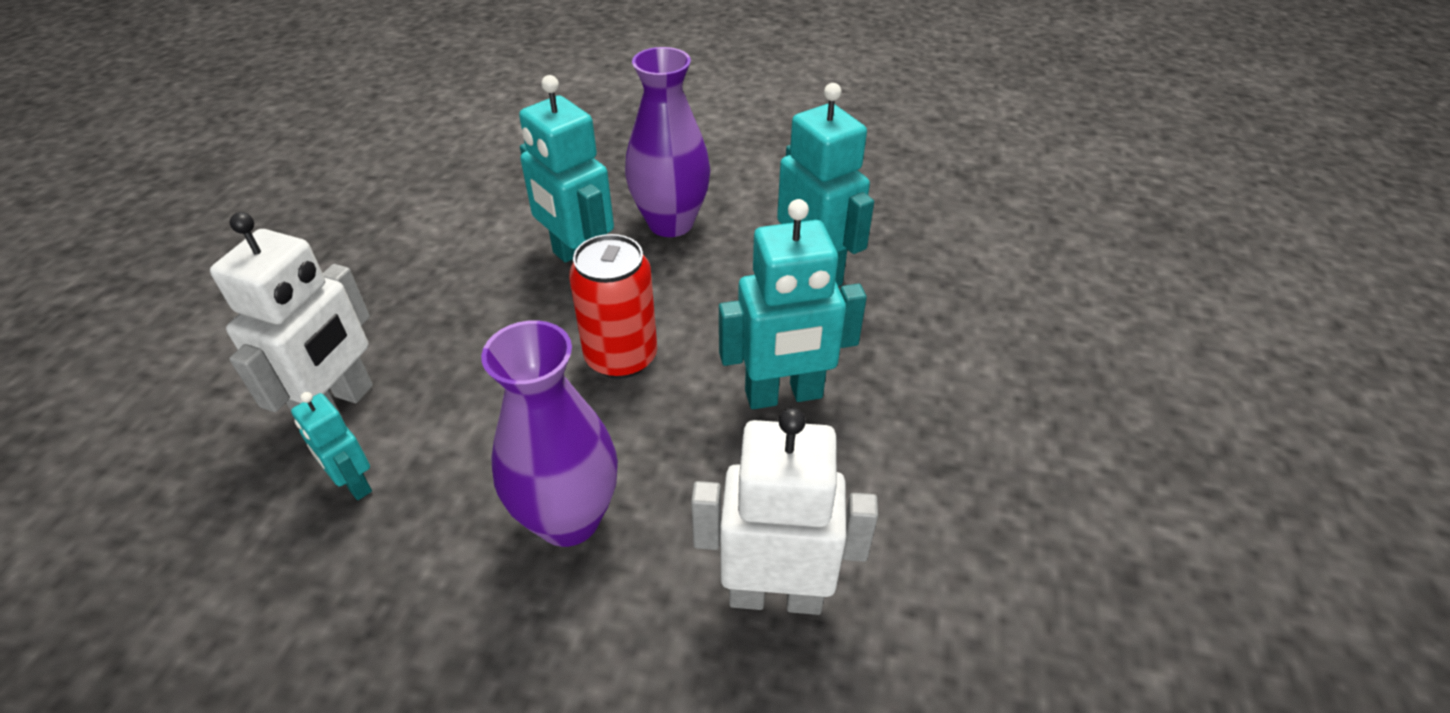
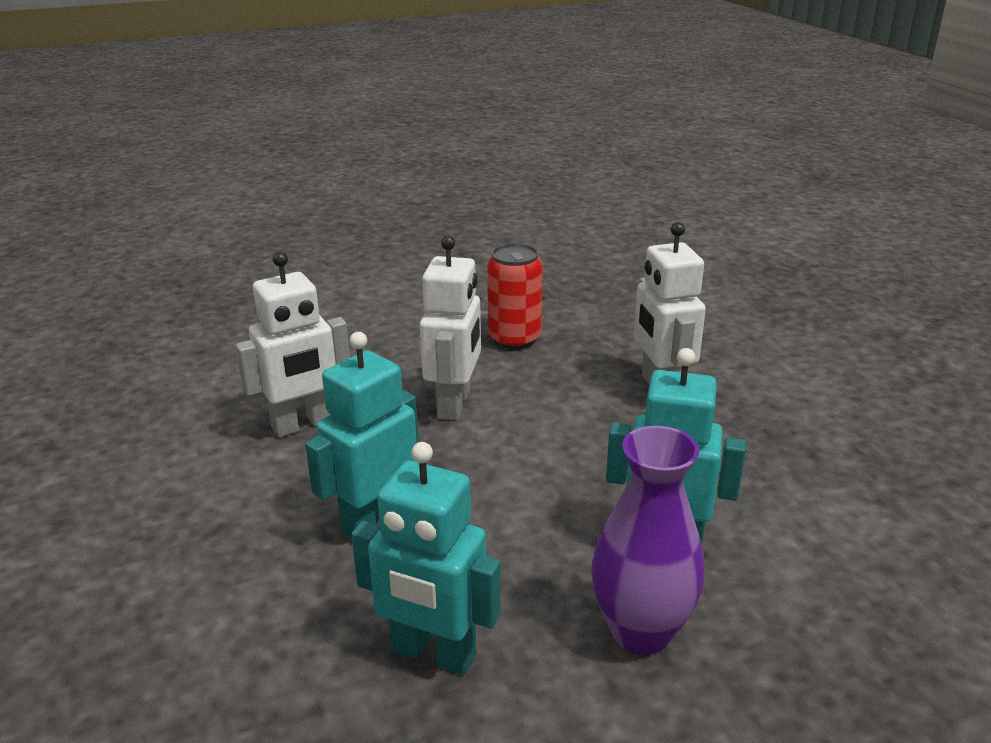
camera: 145 degrees right, 15 degrees down
turquoise robot [291,392,372,500] -> none
purple vase [481,320,618,547] -> white robot [420,235,481,420]
red can [569,234,657,379] -> red can moved to [487,243,543,349]

